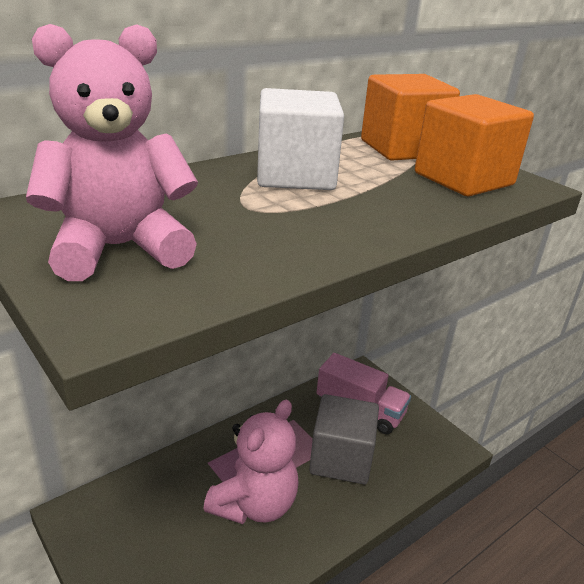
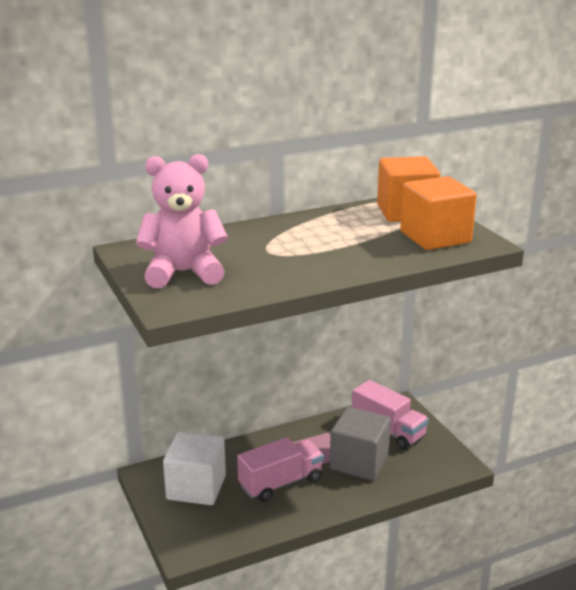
camera: 15 degrees right, 5 degrees down
pink teddy bear [203,400,299,524] -> pink truck [237,437,324,502]
white cube [257,88,344,190] -> white cube moved to [163,432,226,505]

